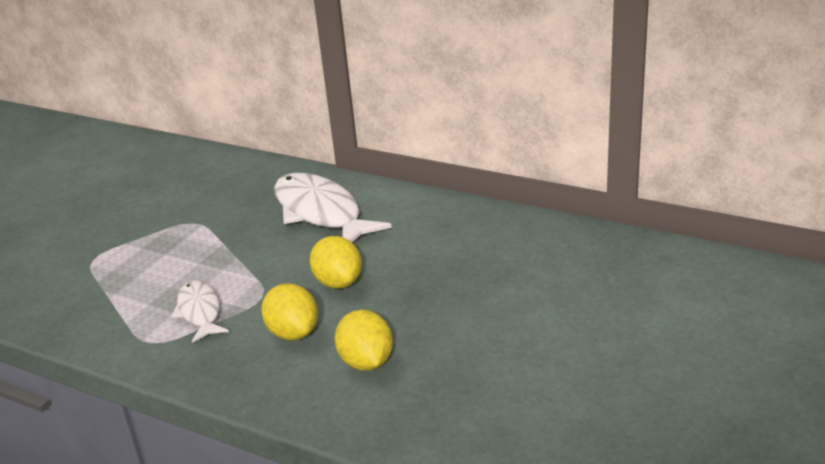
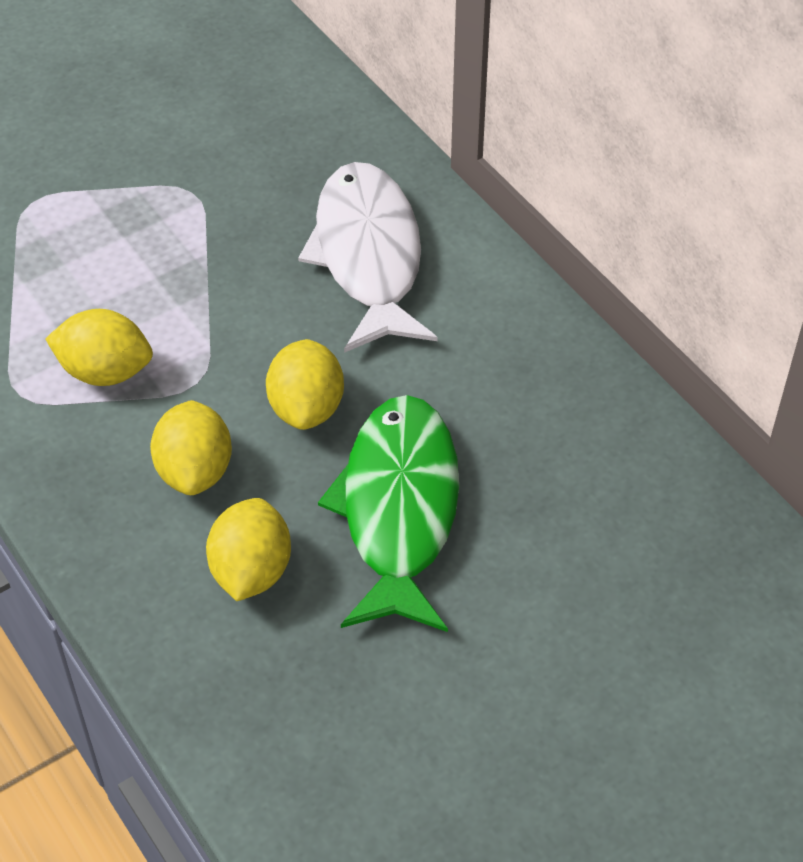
camera: 25 degrees right, 20 degrees up
white fish [171,280,229,343] -> yellow lemon [45,309,153,386]
none -> green fish [318,395,459,632]

